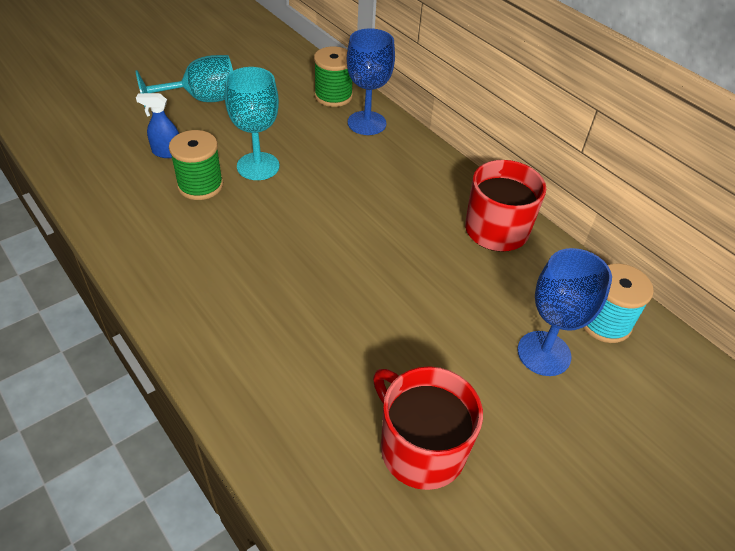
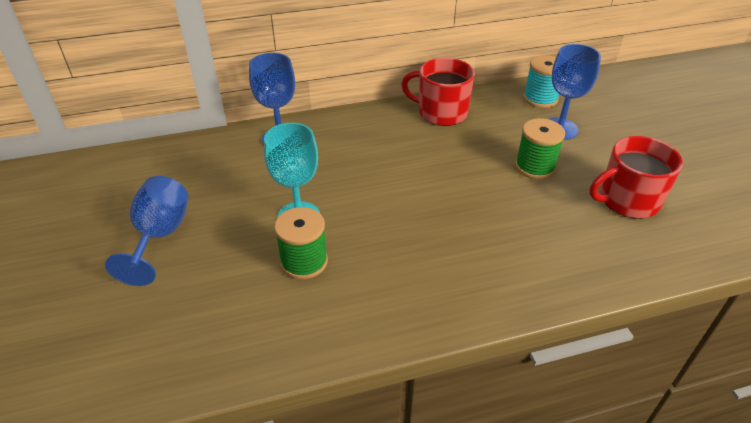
camera: 65 degrees left, 5 degrees down
turquoise goblet [136,55,233,107] -> blue goblet [105,176,188,286]
blue spray bottle [136,93,179,158] -> none
green spool [314,47,353,107] -> green spool moved to [515,118,565,179]

